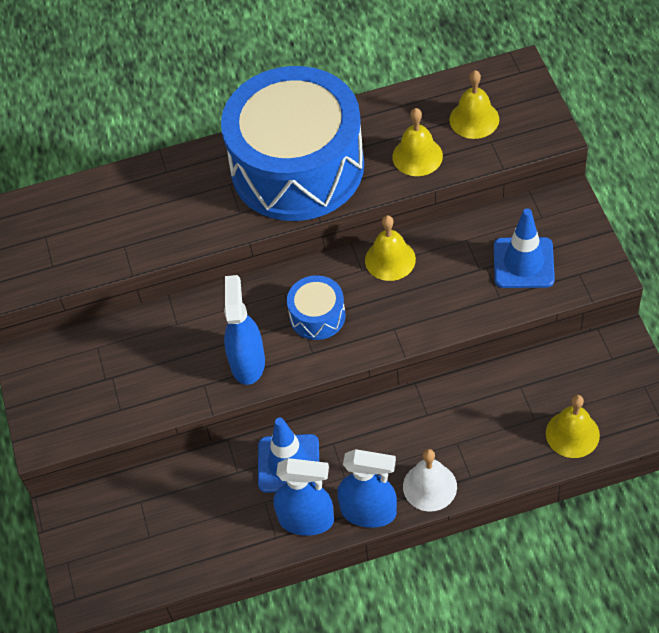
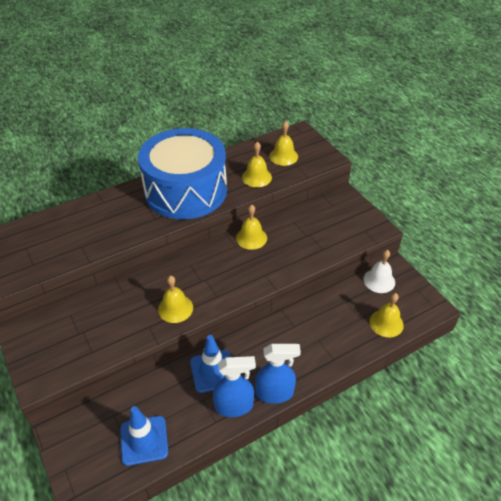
camera: 20 degrees left, 10 degrees down
blue spray bottle [224,275,265,385] -> yellow bell [158,276,193,323]
blue drum [287,275,345,340] -> none
white bell [403,449,457,512] -> white bell moved to [363,250,395,293]
blue traffic cone [494,208,555,288] -> blue traffic cone moved to [120,406,168,466]

